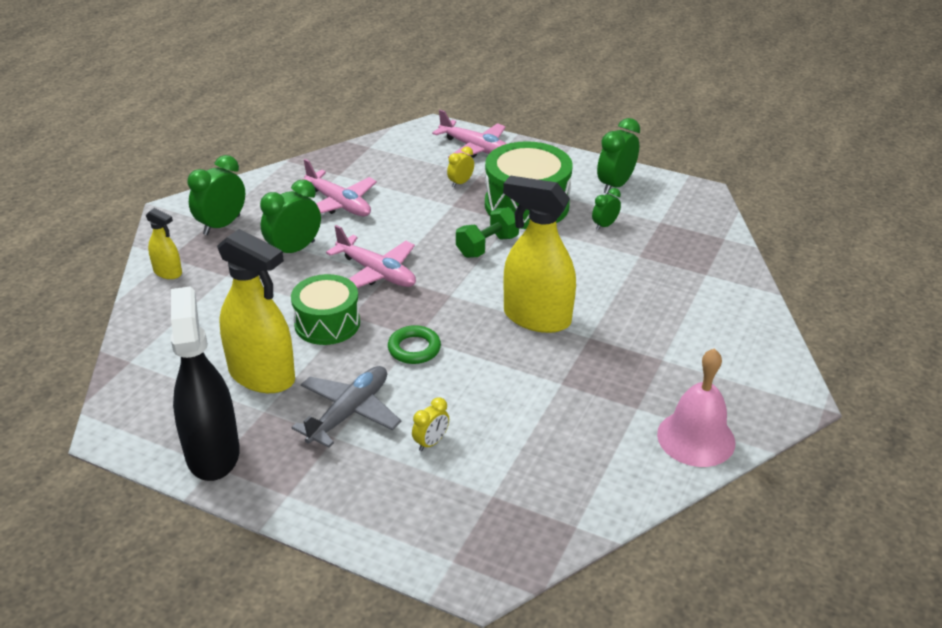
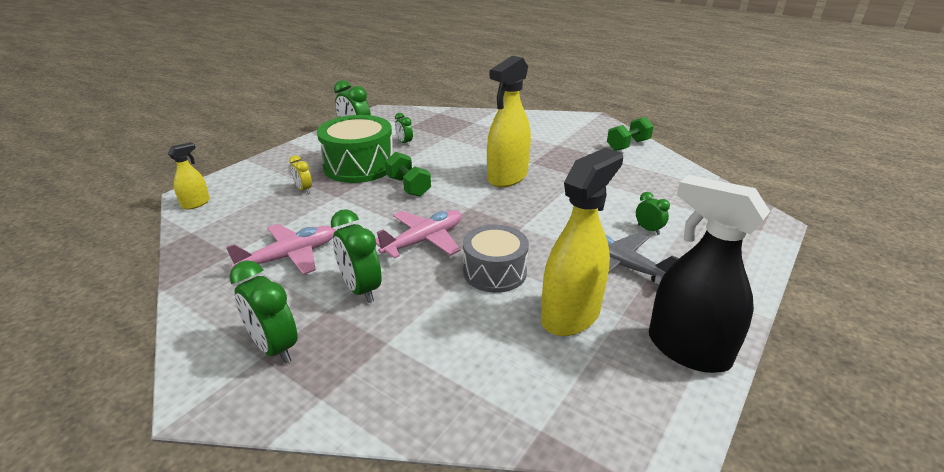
camera: 80 degrees left, 5 degrees down
yellow spray bottle [146,208,182,279] -> yellow spray bottle moved to [167,142,210,210]
black spray bottle [170,286,240,481] -> black spray bottle turned 45 degrees clockwise [649,175,770,373]
green drum [291,274,360,345] -> grey drum [463,225,529,293]
green ring [388,325,441,364] -> none
yellow clock [412,397,449,451] -> green clock [636,192,670,235]
pink plane [432,110,507,158] -> none
pink bell [657,348,735,467] -> green dumbbell [607,117,654,151]

